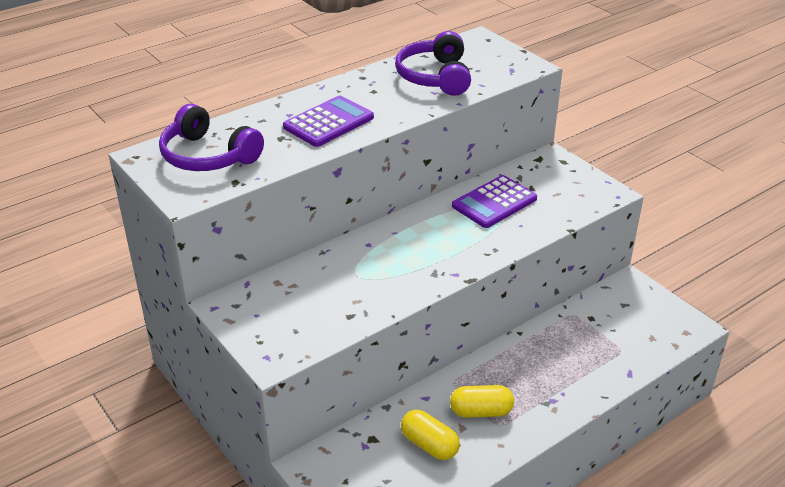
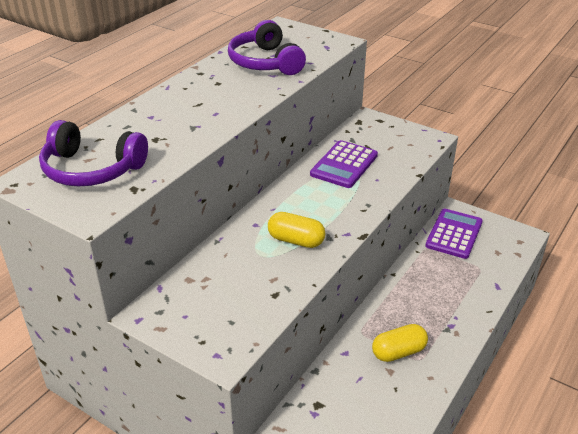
camera: 20 degrees left, 0 degrees up
purple calculator [283,96,374,147] -> purple calculator moved to [425,209,483,259]
yellow capsule [401,410,460,460] -> yellow capsule moved to [268,212,325,248]

